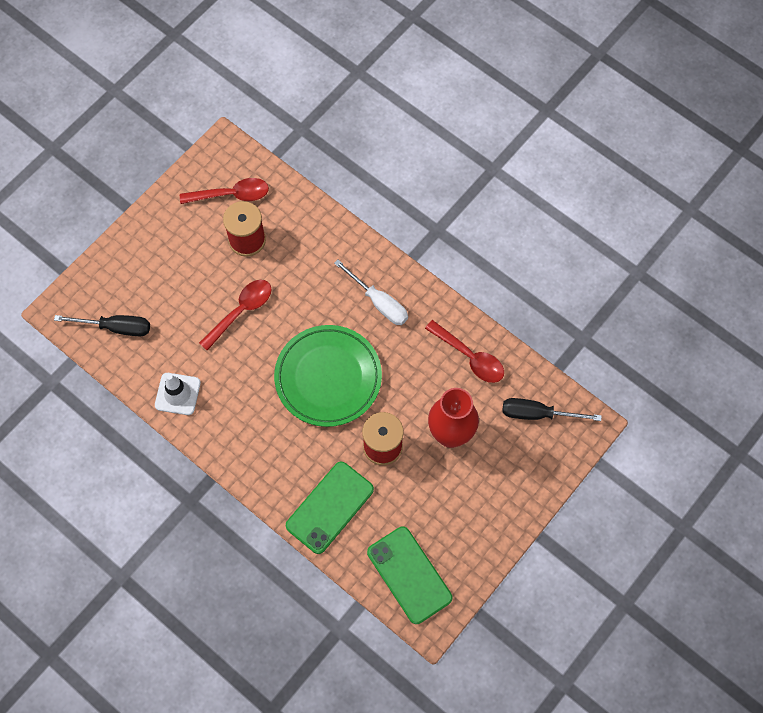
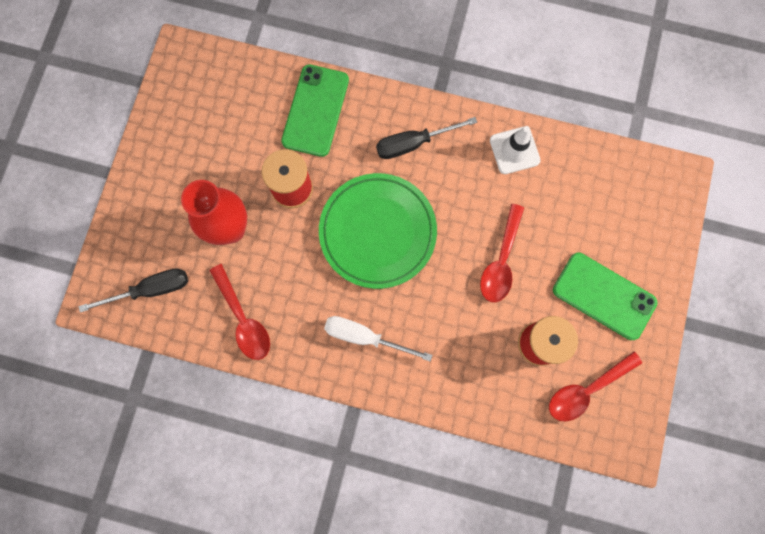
camera: 155 degrees right, 10 degrees up
black screwdriver [54,315,150,336] -> black screwdriver moved to [376,117,477,159]
green phone [367,527,452,624] -> green phone moved to [553,252,657,340]
red spoon [425,320,504,383] -> red spoon turned 135 degrees counterclockwise [209,264,270,360]

